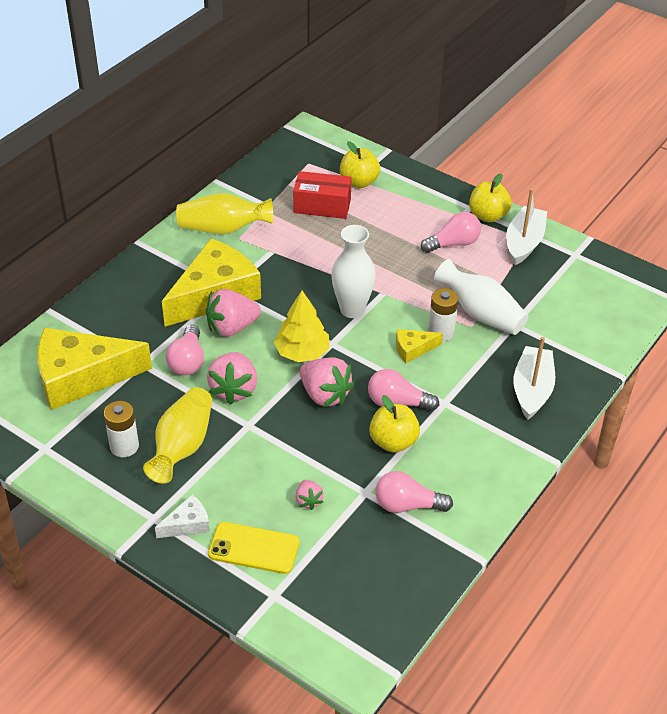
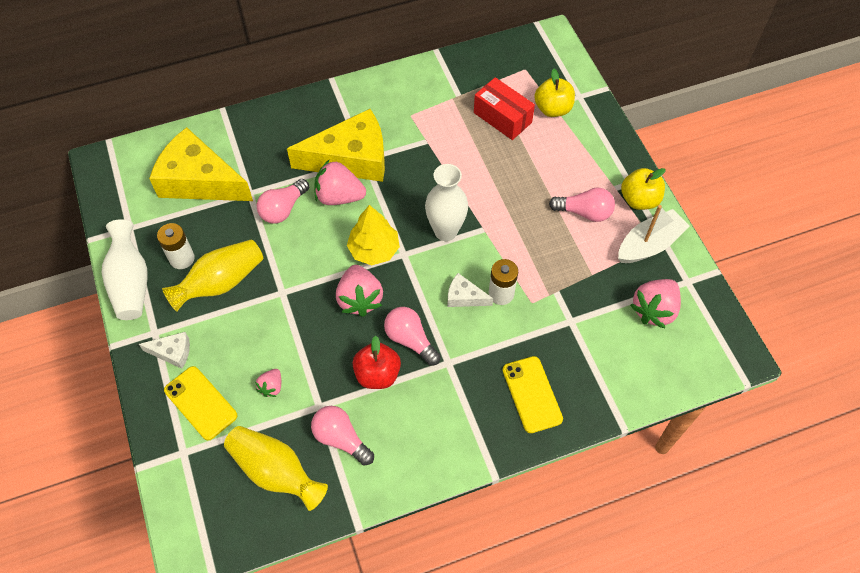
camera: 35 degrees right, 15 degrees up
yellow vase [176,193,273,234] -> yellow vase moved to [224,426,328,511]
pink strawberry [207,352,257,405] -> pink strawberry moved to [630,279,681,328]
yellow apple [369,395,420,453] -> red apple [352,336,401,389]
yellow cheese [396,329,443,363] -> white cheese [447,273,493,307]
white vase [434,259,529,335] -> white vase moved to [101,219,147,320]
white boat [513,337,555,420] -> yellow phone [503,356,563,433]

